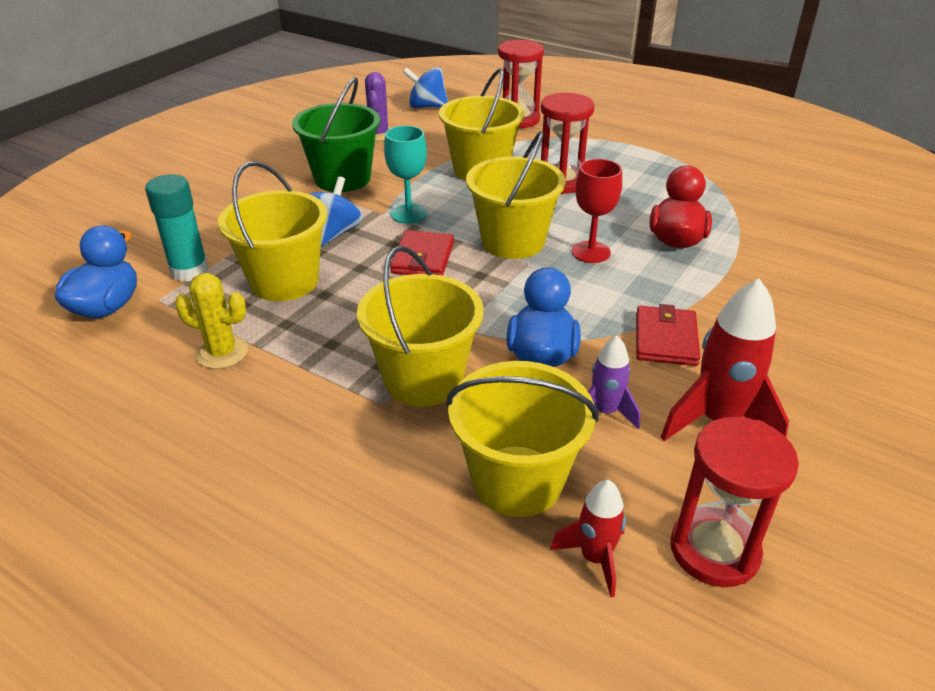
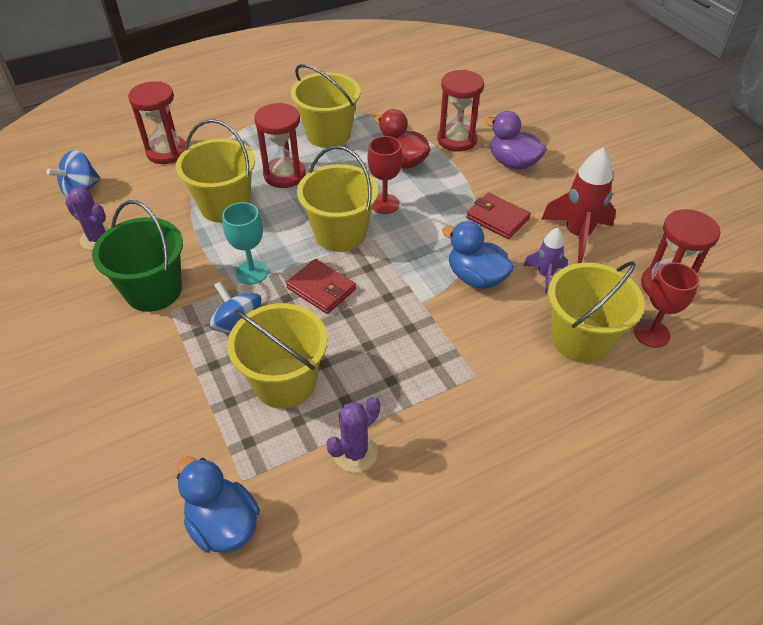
camera: 60 degrees left, 10 degrees up
turquoise glue stick [145,174,209,281] -> none
yellow cactus [175,273,248,369] -> purple cactus [326,397,380,473]
yellow bucket [357,246,484,407] -> yellow bucket moved to [291,64,361,148]
red rocket [550,480,626,598] -> red goblet [634,262,699,348]
none -> red hourglass [437,70,484,152]
none -> purple duck [485,111,547,170]

